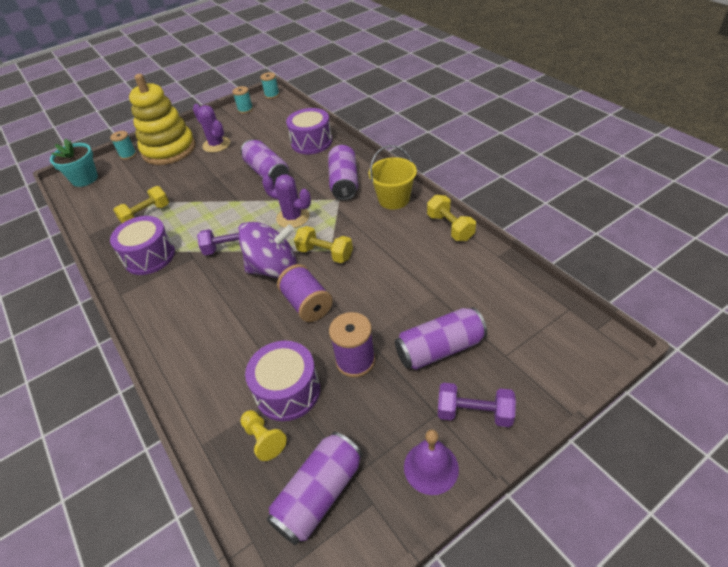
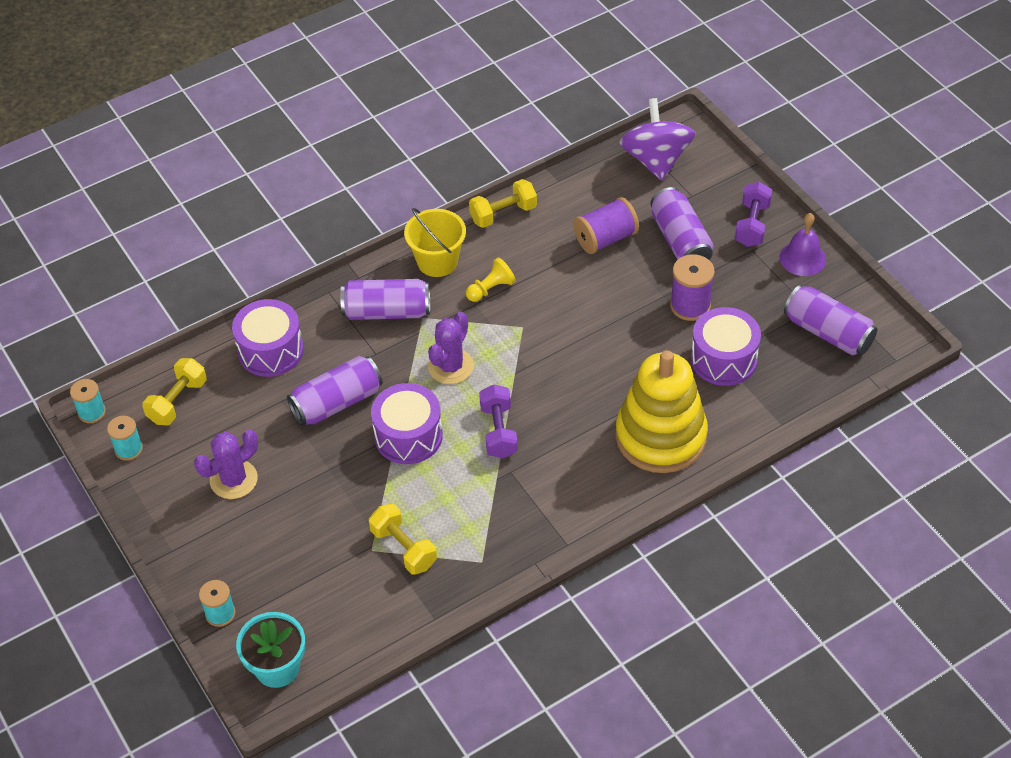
camera: 90 degrees left, 5 degrees up
purple drum [110,216,175,275] -> purple drum moved to [371,383,443,464]
yellow stacking toy [129,74,196,165] -> yellow stacking toy moved to [615,350,708,473]
purple spinning top [239,222,297,278] -> purple spinning top moved to [619,98,695,181]
yellow pawn [240,410,287,461] -> yellow pawn moved to [466,257,516,302]
purple spool [277,264,333,322] -> purple spool moved to [573,197,639,254]
yellow dumbbell [294,226,353,263] -> yellow dumbbell moved to [142,358,207,425]

